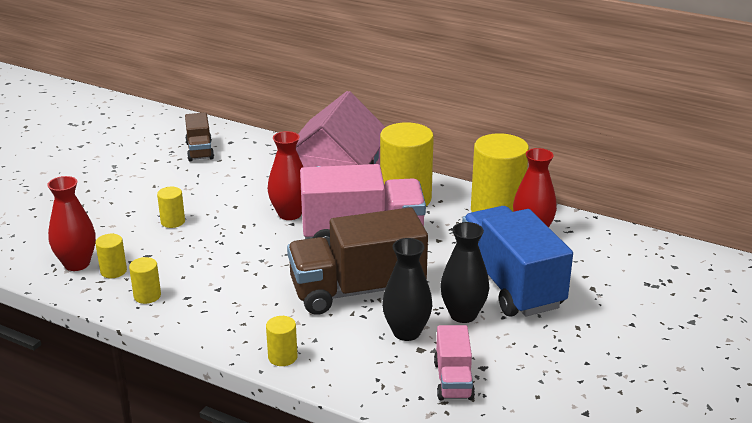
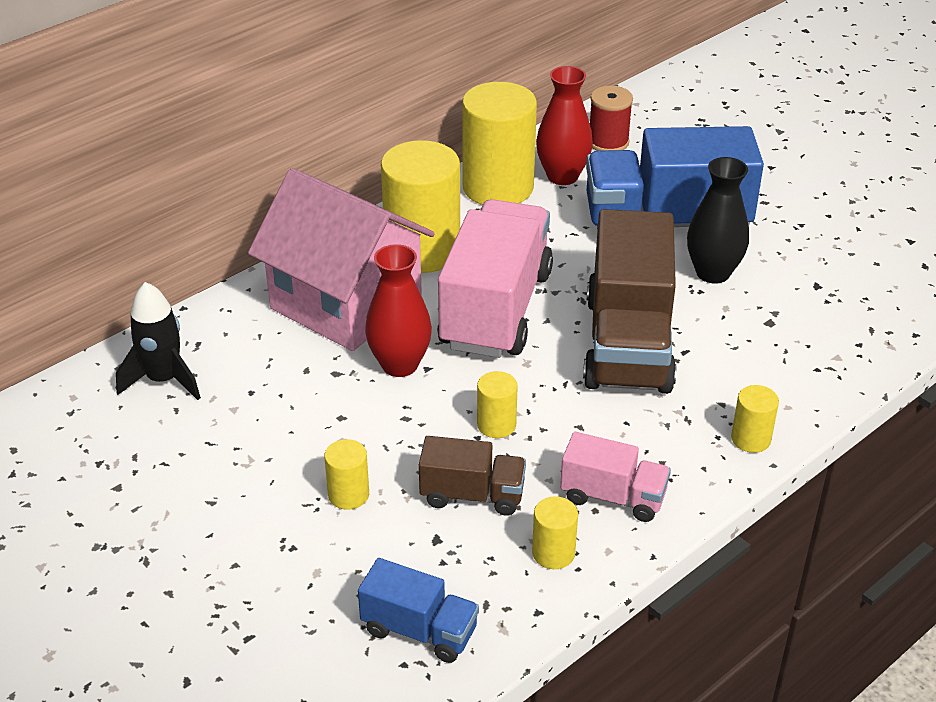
camera: 70 degrees left, 10 degrees up
red vase [47,176,96,271] -> blue truck [358,558,479,663]
yellow cylinder [95,234,127,278] -> yellow cylinder moved to [477,371,518,438]
brown truck [185,112,214,161] -> brown truck moved to [419,436,526,516]
black vase [382,238,432,341] -> none
pink truck [434,325,475,400] -> pink truck moved to [560,432,671,522]
none -> black rocket [116,282,201,400]
none -> red spool [590,86,633,151]

